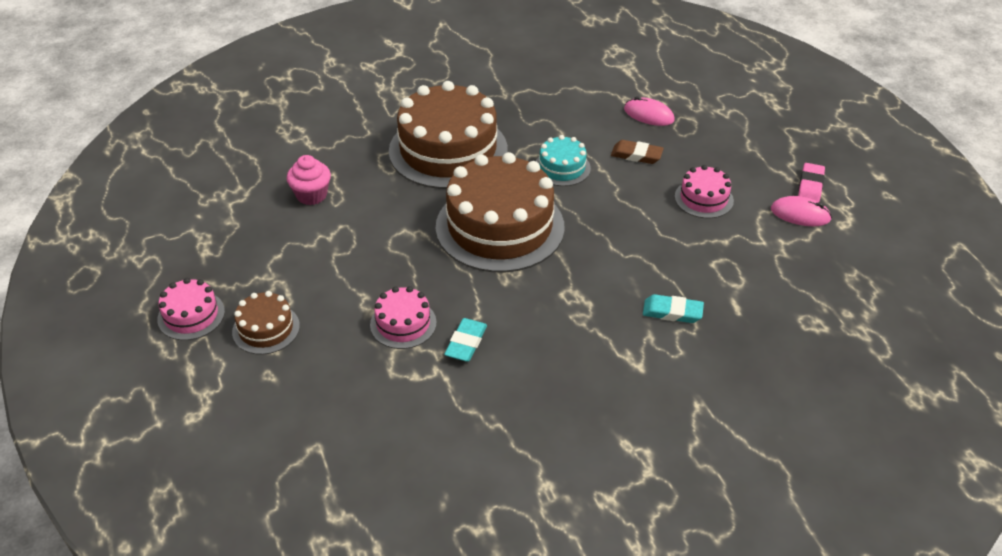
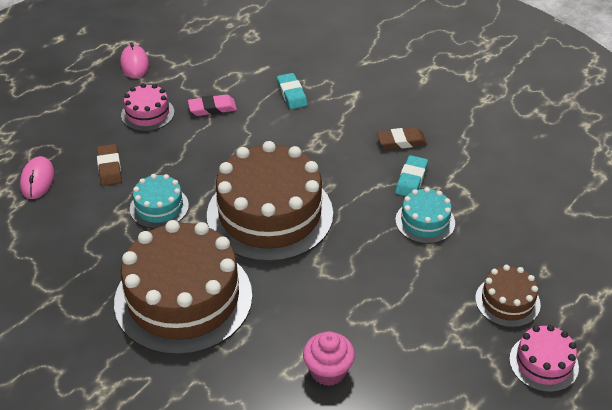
camera: 120 degrees left, 0 degrees up
pink cake [370,286,437,349] -> turquoise cake [395,187,455,244]
turquoise eraser [444,318,487,362] -> turquoise eraser turned 60 degrees counterclockwise [395,155,428,196]
pink eraser [798,163,825,202] -> pink eraser moved to [188,94,237,116]
none -> brown eraser [377,127,427,149]

